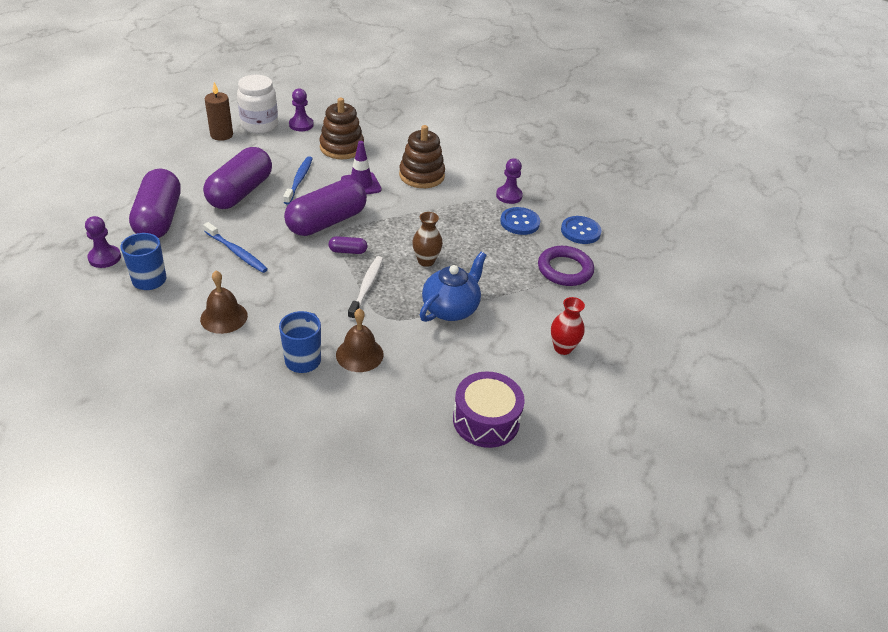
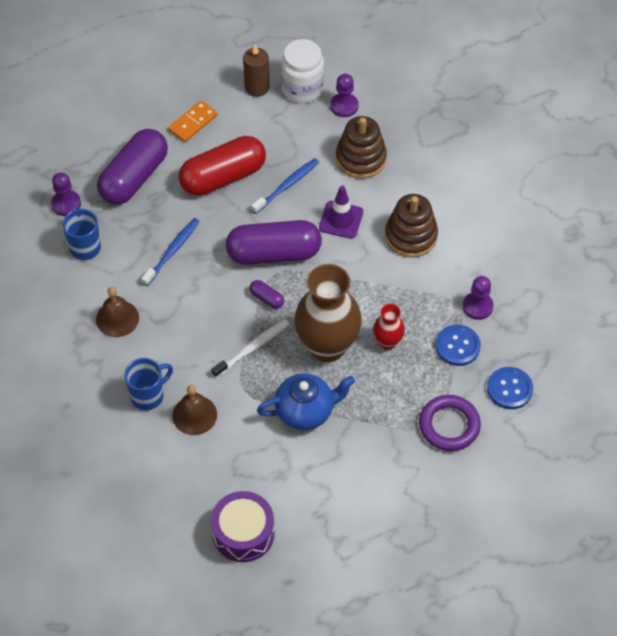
camera: 40 degrees right, 15 degrees up
purple capsule [203,147,272,209] -> red capsule [179,136,266,196]
blue toothbrush [203,222,268,273] -> blue toothbrush turned 135 degrees counterclockwise [141,218,200,286]
brown vase [412,212,443,267] -> brown vase [294,264,362,362], size x2.09
red vase [551,297,585,355] -> red vase moved to [373,304,405,350]
none -> orange domino [168,100,218,142]

